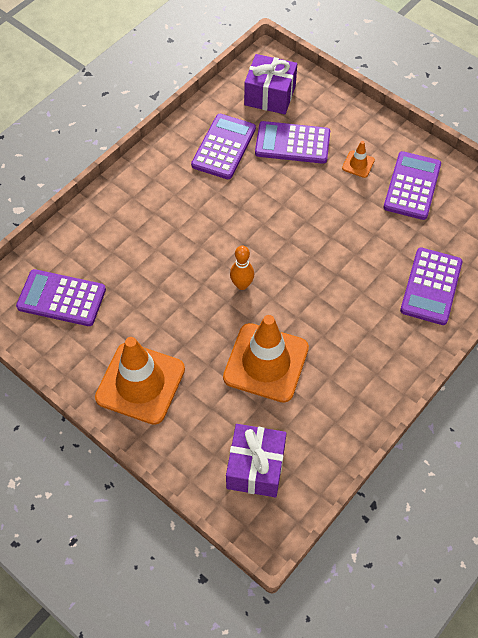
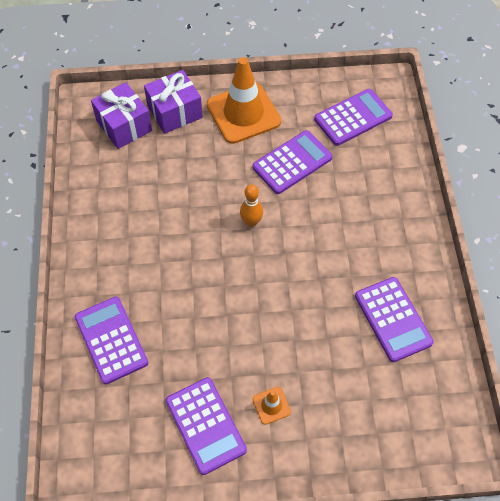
camera: 135 degrees right, 0 degrees up
orange traffic cone [223,315,309,403] -> none
purple gift [244,54,297,114] -> purple gift moved to [144,70,203,134]
purple calculator [255,121,330,164] -> purple calculator moved to [252,130,333,194]

